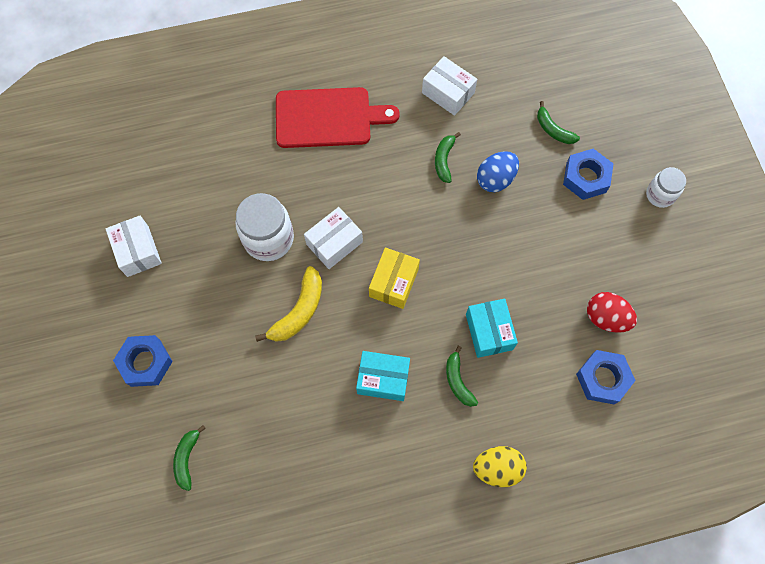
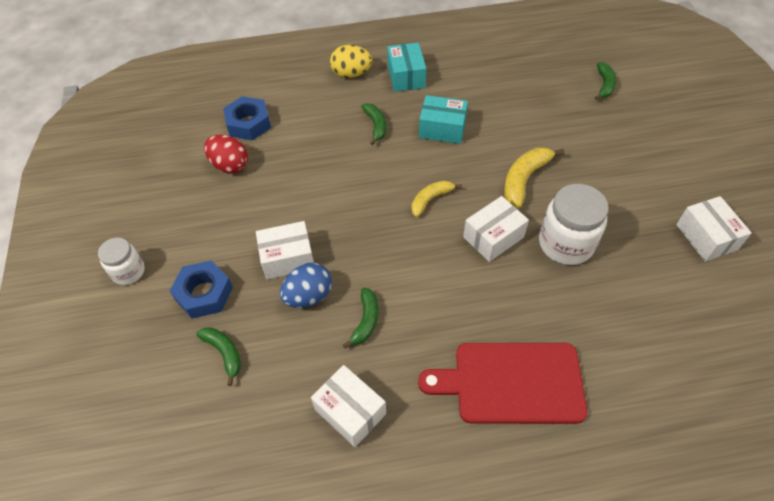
camera: 175 degrees left, 15 degrees down
blue nut [113,335,173,387] -> none
yellow box [369,247,420,309] -> yellow banana [411,180,462,217]
turquoise box [466,299,518,358] -> turquoise box moved to [387,43,426,92]
none -> white box [256,221,314,279]

